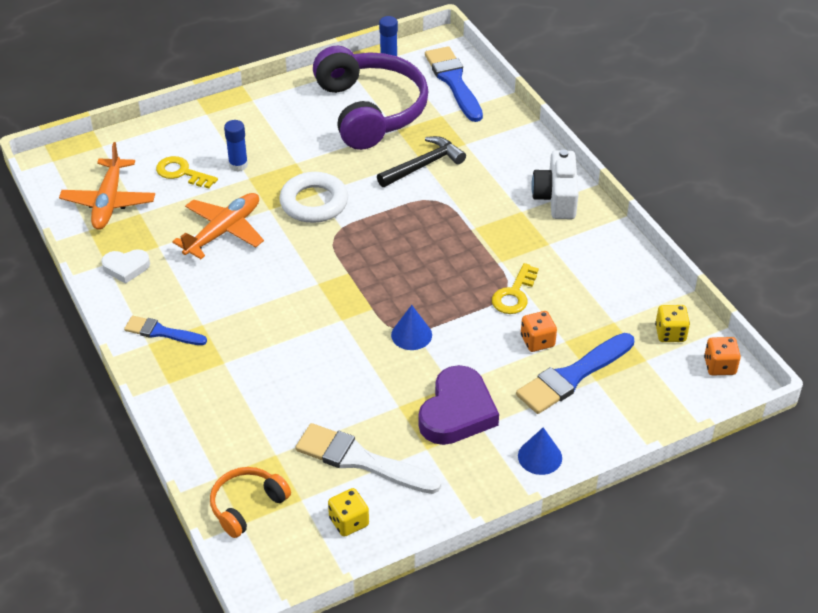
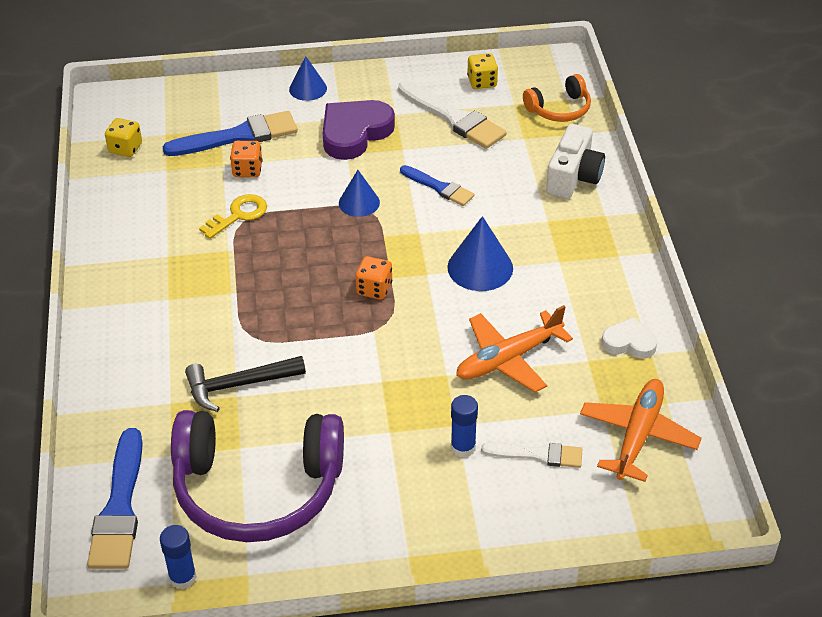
camera: 160 degrees left, 0 degrees up
blue brush [124,316,207,345] -> blue brush moved to [400,165,474,206]
yellow key [156,156,218,189] -> white brush [481,442,582,468]
white ring [279,172,348,223] -> none
purple headphones [313,46,428,150] -> purple headphones turned 90 degrees counterclockwise [171,410,344,542]
white camera [531,150,579,219] -> white camera moved to [546,124,605,199]
orange dice [704,337,741,375] -> orange dice moved to [356,256,392,300]
none -> blue cone [447,216,513,291]

